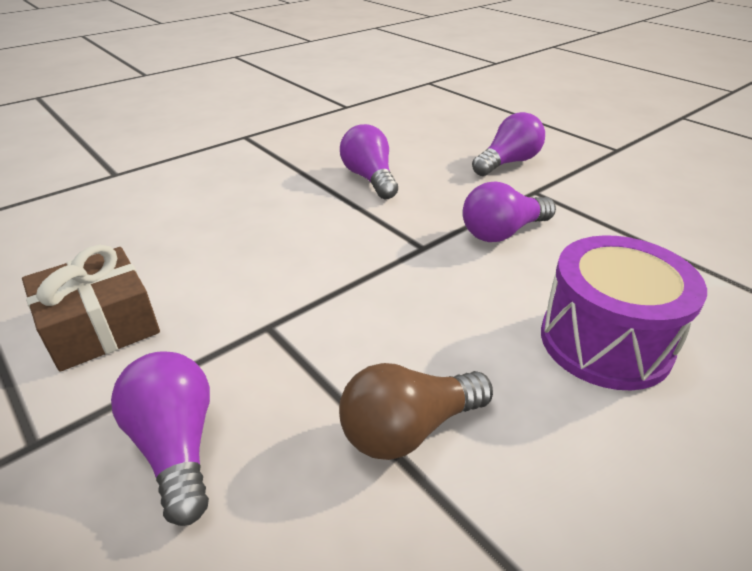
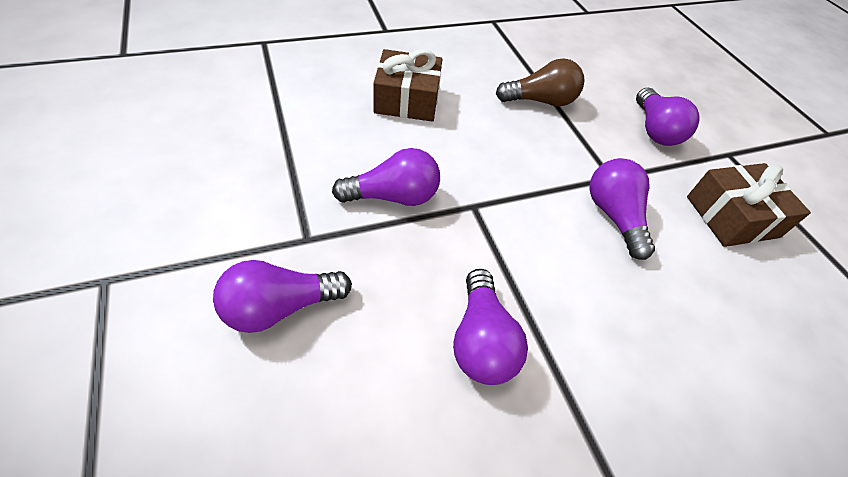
camera: 165 degrees left, 15 degrees up
purple drum [541,235,707,390] -> brown gift [373,49,442,122]
none -> purple light bulb [589,158,655,260]

